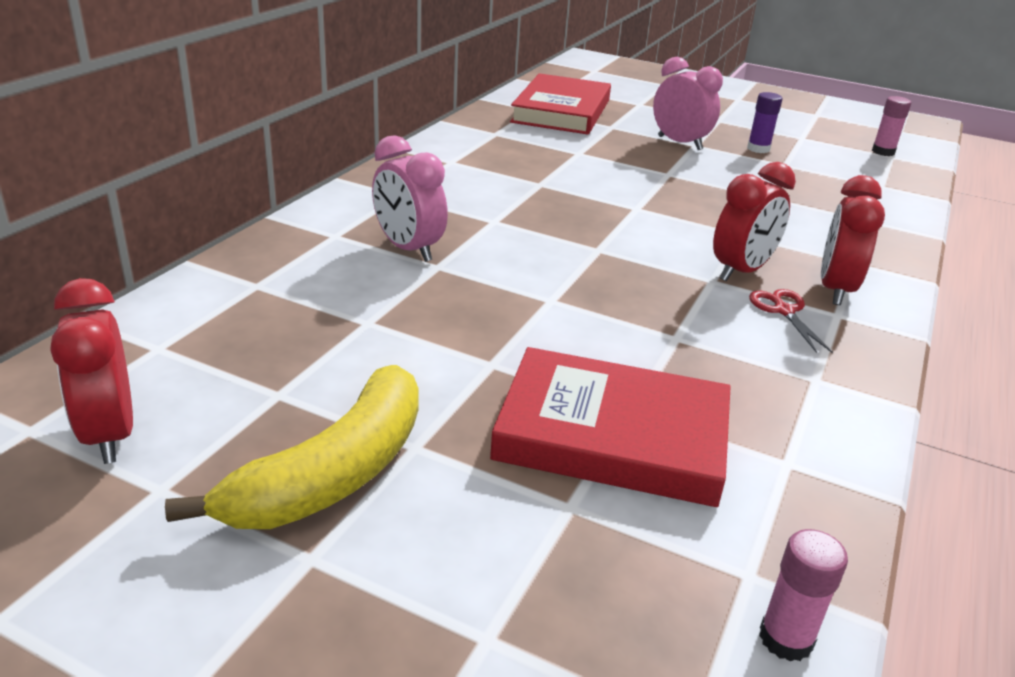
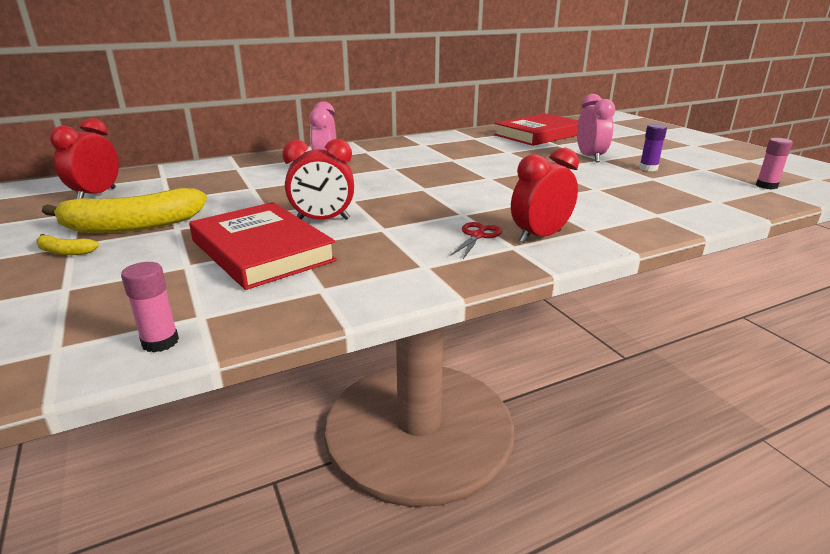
camera: 40 degrees right, 5 degrees down
red clock [713,162,796,281] -> red clock moved to [282,139,354,220]
none -> yellow banana [36,234,99,255]

